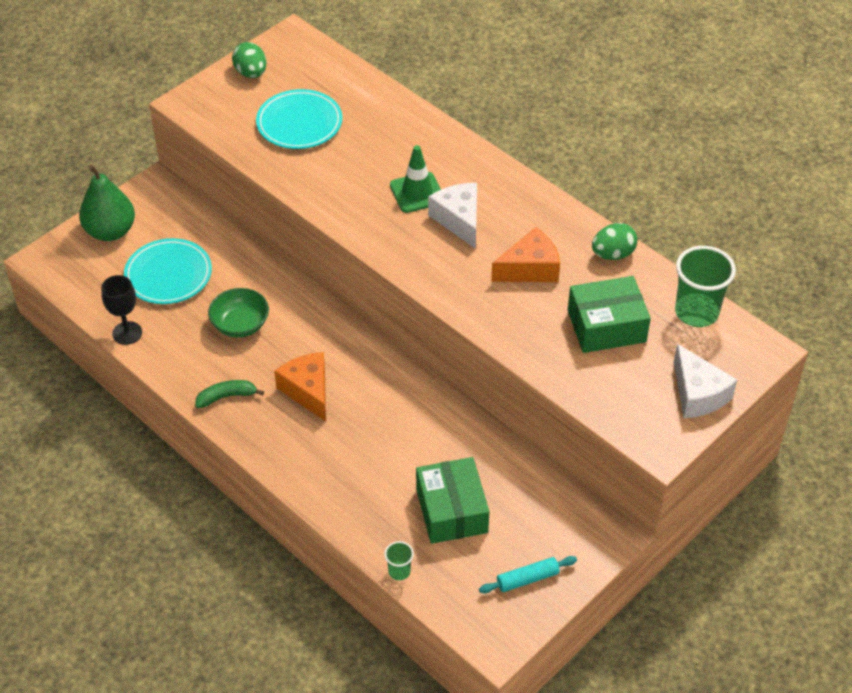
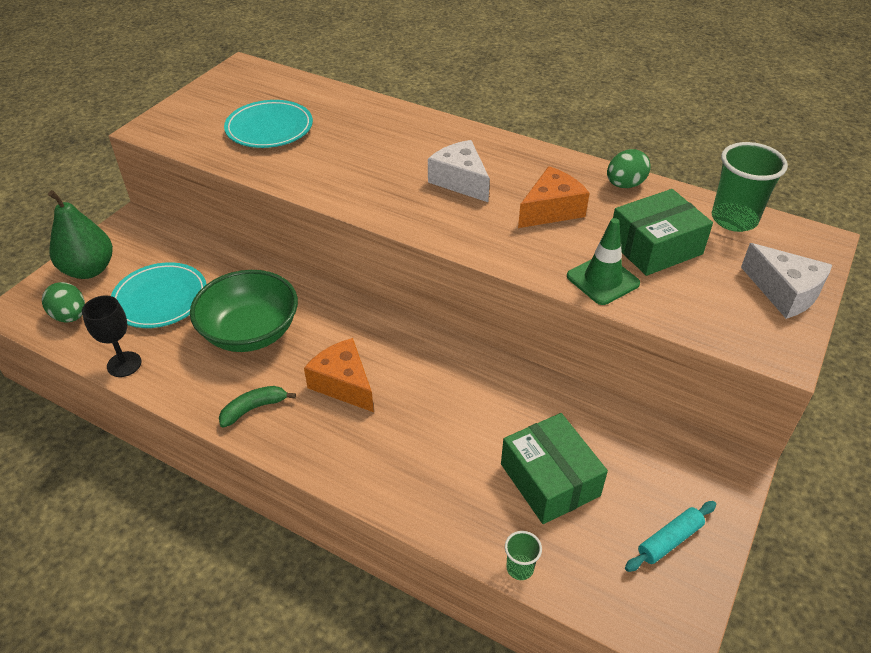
camera: 15 degrees left, 5 degrees down
green bowl [208,288,269,338] -> green bowl [190,270,298,352], size x1.58
green egg [232,42,266,78] -> green egg moved to [42,282,85,323]
green traffic cone [390,145,441,213] -> green traffic cone moved to [567,218,640,305]

